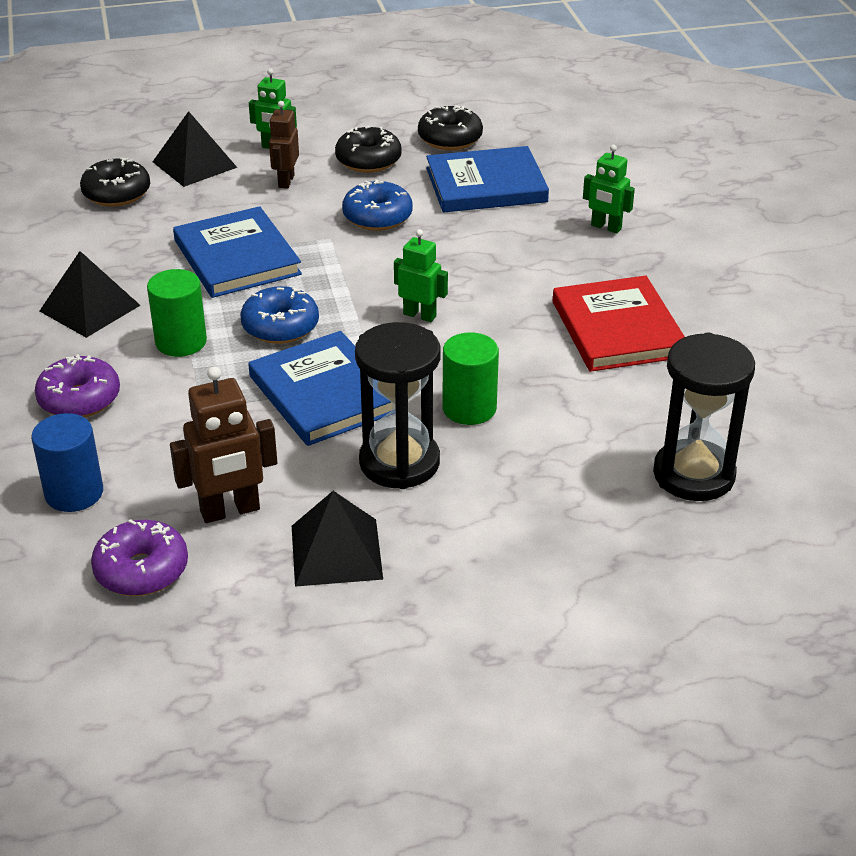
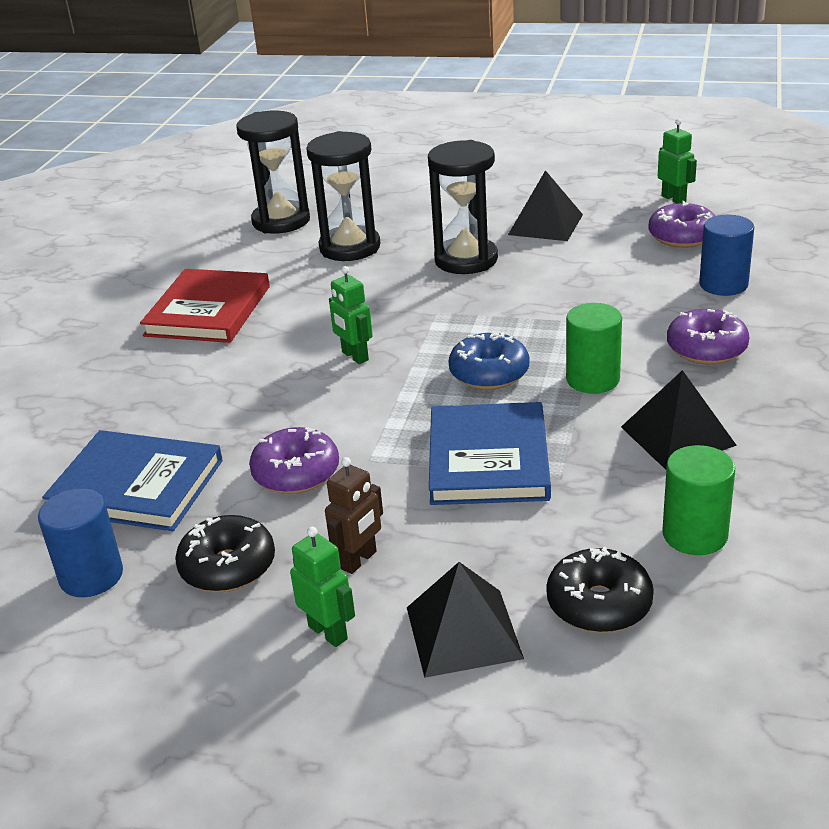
camera: 150 degrees left, 5 degrees down
brown robot [170,366,277,523] -> none
blue book [248,331,393,446] -> none
blue donut [342,179,413,231] -> purple donut [249,427,339,494]
black donut [418,105,483,150] -> blue cylinder [38,488,123,597]
green cylinder [442,333,499,425] -> green cylinder moved to [662,445,735,555]
green robot [583,145,635,234] -> green robot moved to [658,119,697,203]
none -> black hourglass [306,131,380,261]

